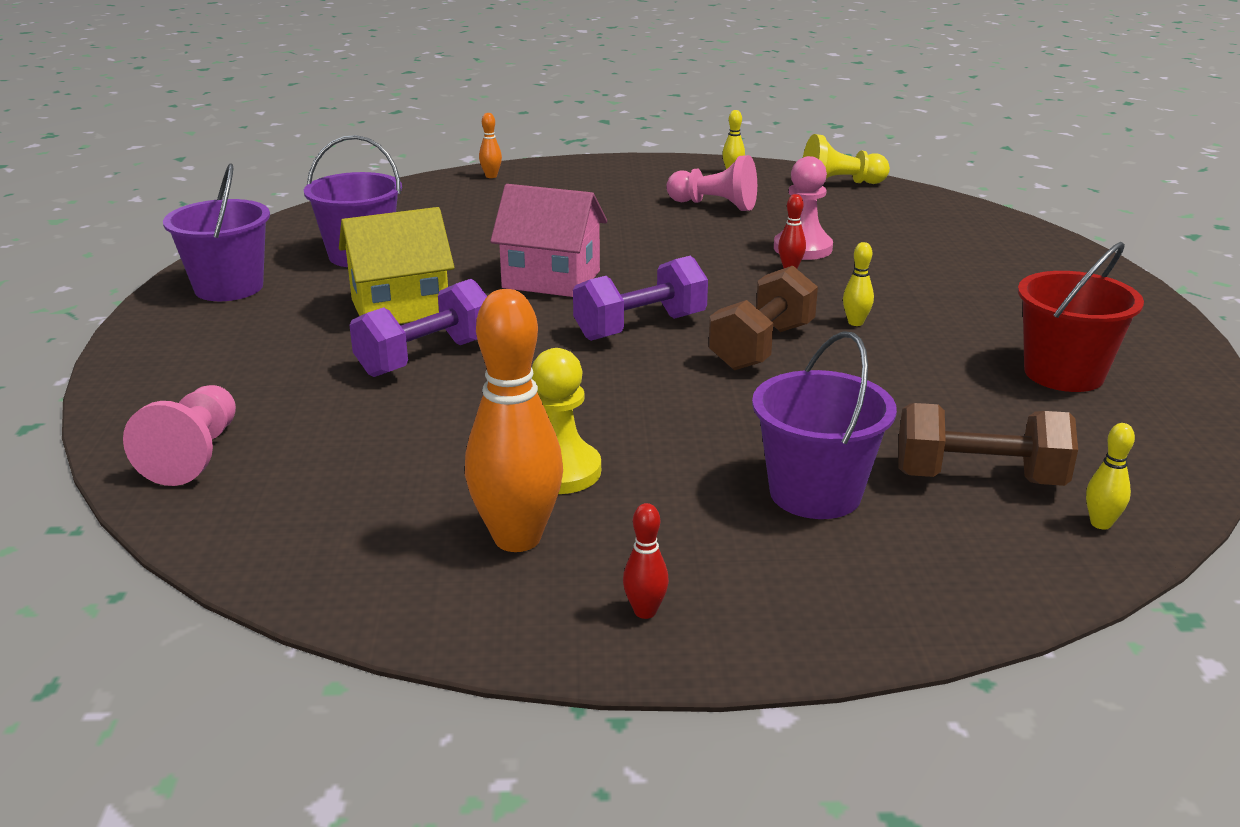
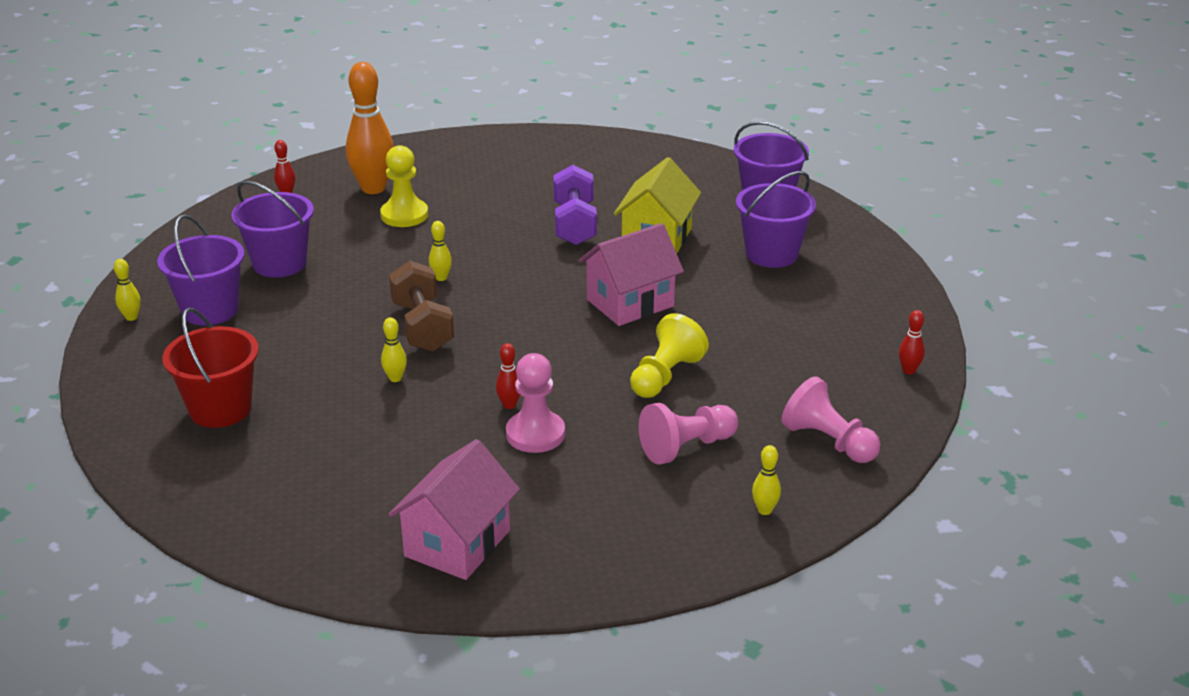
camera: 130 degrees right, 5 degrees up
pink pawn [123,385,236,486] -> pink pawn moved to [782,376,881,463]
orange bowling pin [479,113,502,178] -> red bowling pin [899,310,925,374]
purple dumbbell [573,256,708,341] -> none
yellow pawn [803,134,890,184] -> yellow pawn moved to [630,313,709,398]
brown dumbbell [898,403,1078,486] -> purple bucket [157,214,245,326]
none -> pink house [388,439,520,580]
none -> yellow bowling pin [429,221,452,281]

